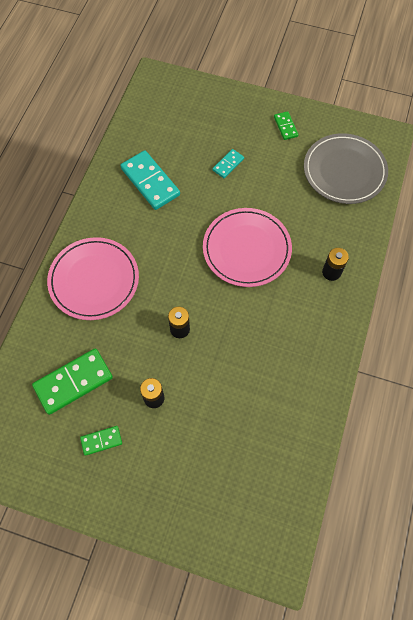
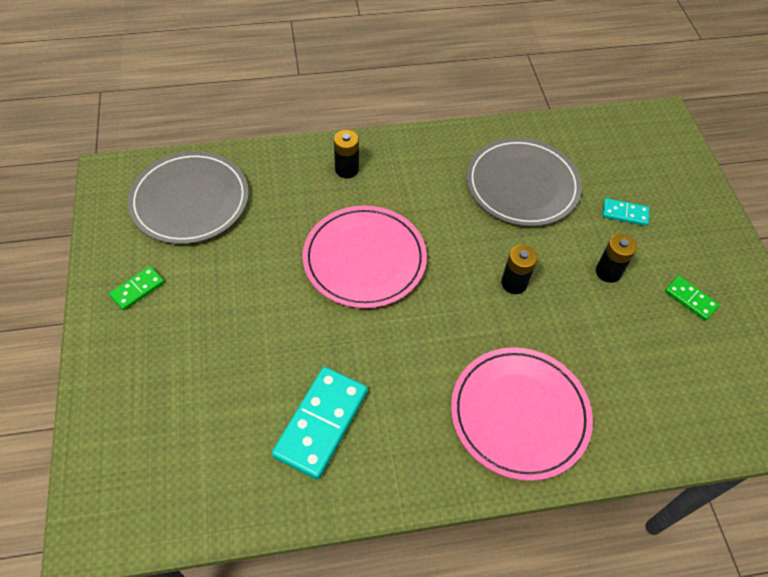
camera: 120 degrees left, 10 degrees down
green domino [32,348,113,415] -> none
turquoise domino [212,149,244,178] -> turquoise domino moved to [602,198,649,226]
none -> grey plate [467,138,582,226]

